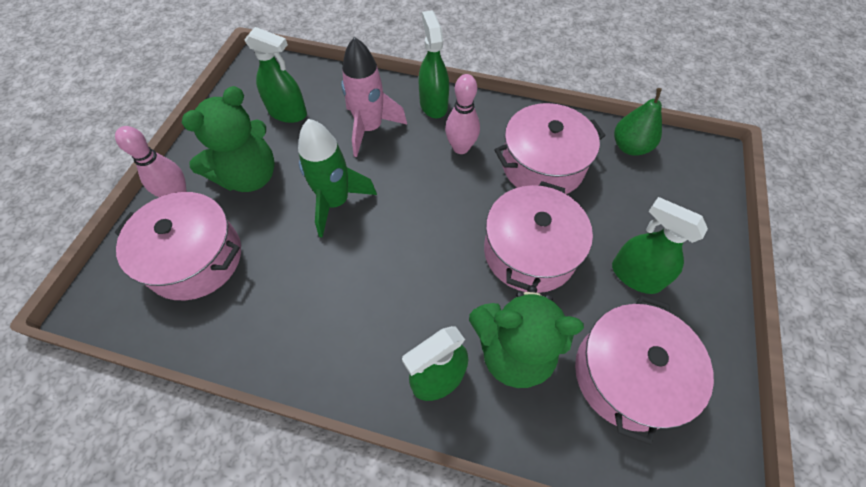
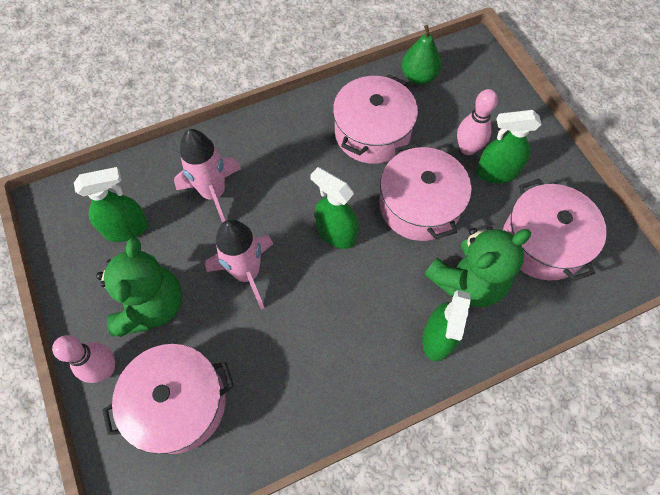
camera: 40 degrees left, 5 degrees up
green rocket [298,119,377,238] -> pink rocket [205,219,273,309]
green spray bottle [419,10,449,118] -> green spray bottle moved to [310,167,359,249]
pink bowling pin [445,74,480,154] -> pink bowling pin moved to [457,89,498,155]

